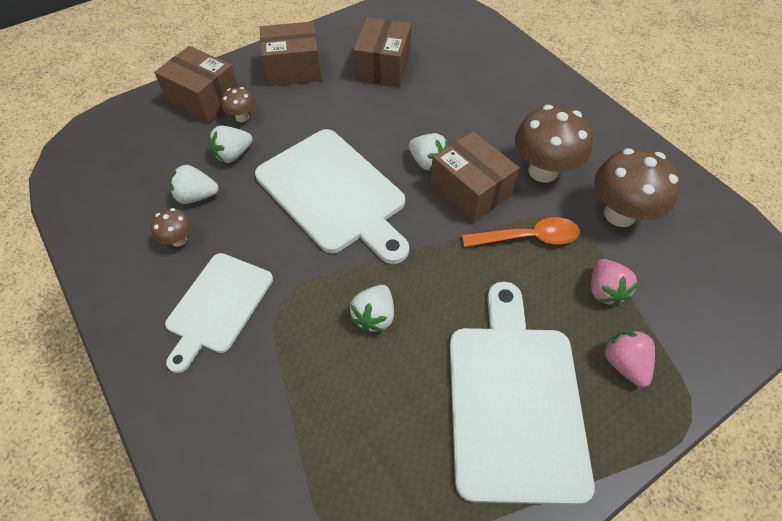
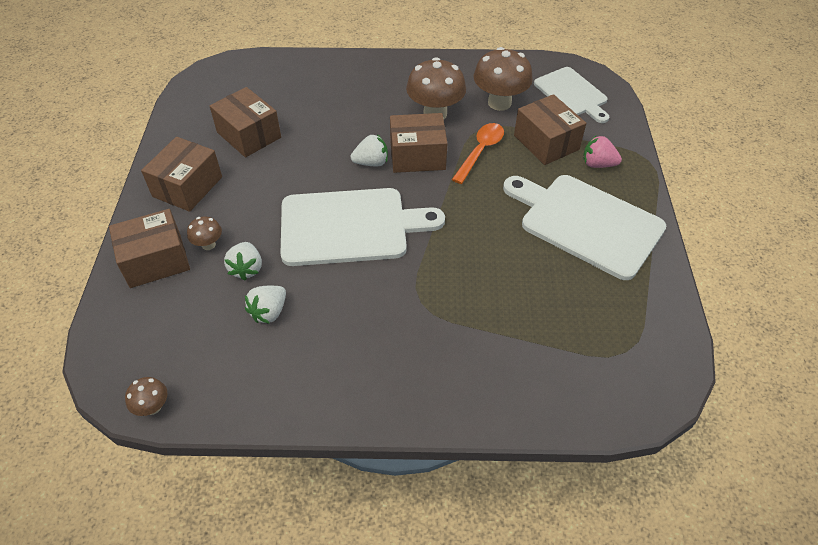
camera: 55 degrees left, 5 degrees down
brown mushroom [151,208,192,247] -> brown mushroom moved to [125,377,168,416]
white cutting board [165,253,273,373] -> white cutting board moved to [534,67,609,123]
white strawberry [350,285,394,332] -> none
pink strawberry [591,259,639,307] -> brown box [514,94,586,165]

